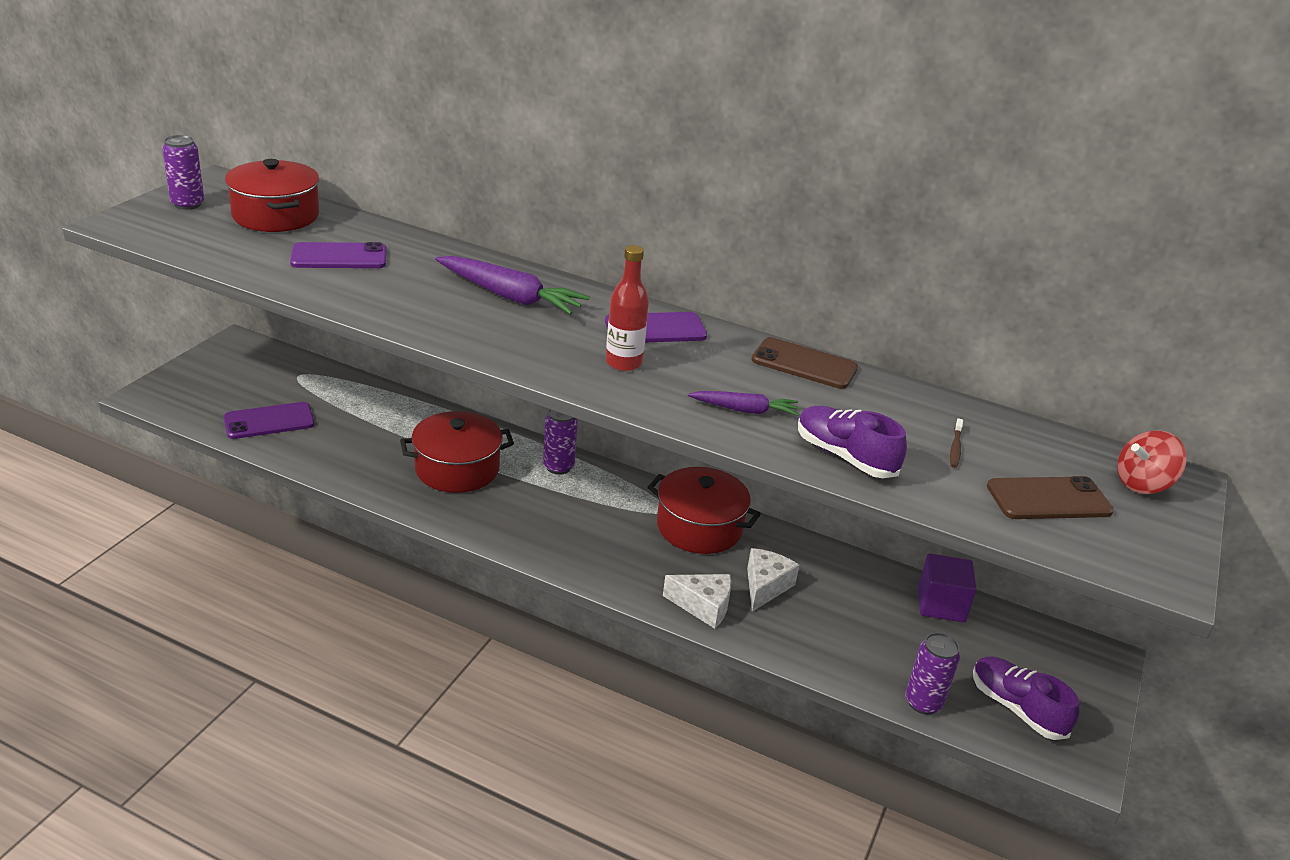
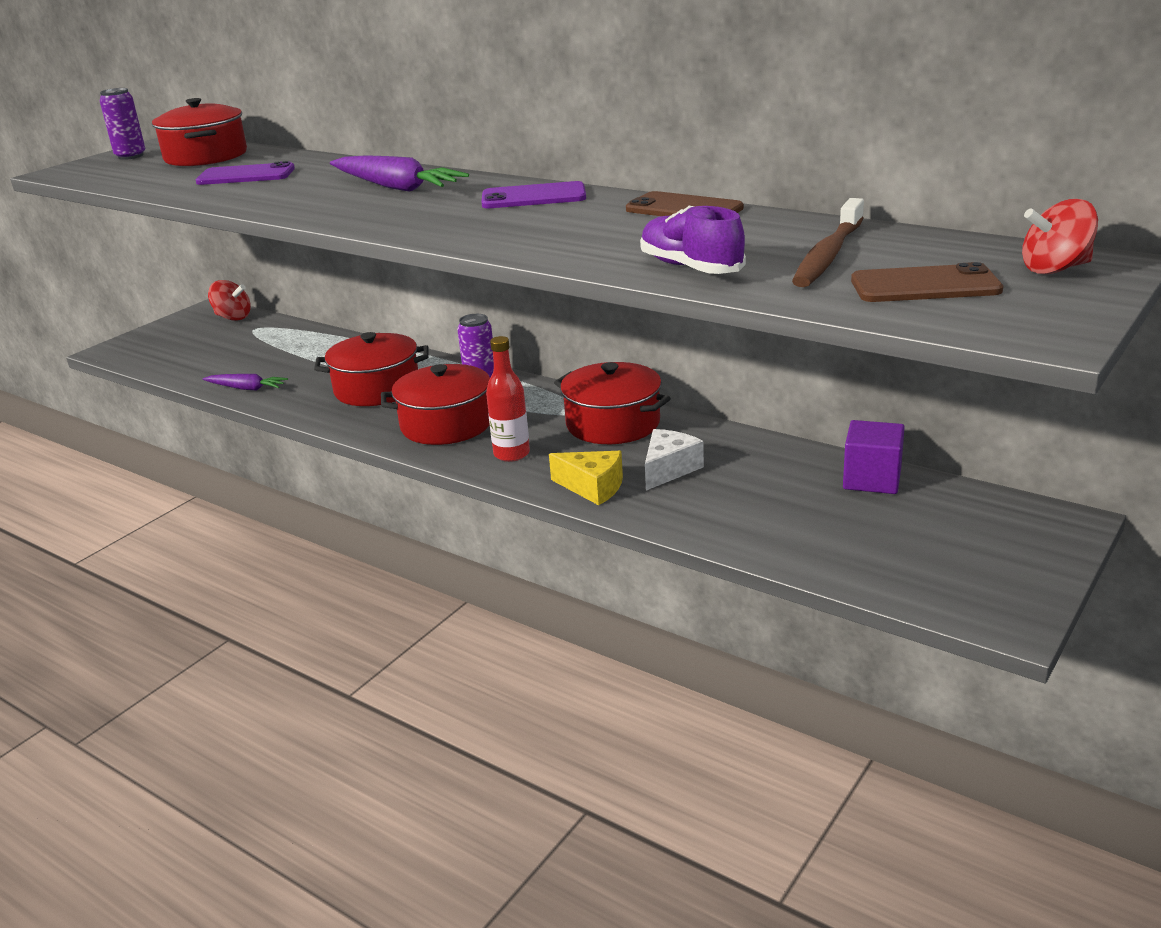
camera: 15 degrees right, 5 degrees down
purple phone [223,402,315,439] -> none
red bottle [606,245,649,371] -> red bottle moved to [486,336,530,462]
white cheese [663,574,732,629] -> yellow cheese [549,451,623,505]
purple carrot [688,391,799,416] -> purple carrot moved to [203,374,288,391]
purple can [905,632,960,715] -> none
brown toothbrush [950,418,963,468] -> brown toothbrush [792,198,864,287], size x2.31
purple shoe [973,656,1079,740] -> none
none -> red spinning top [208,280,251,321]
none -> red pot [381,364,490,445]

